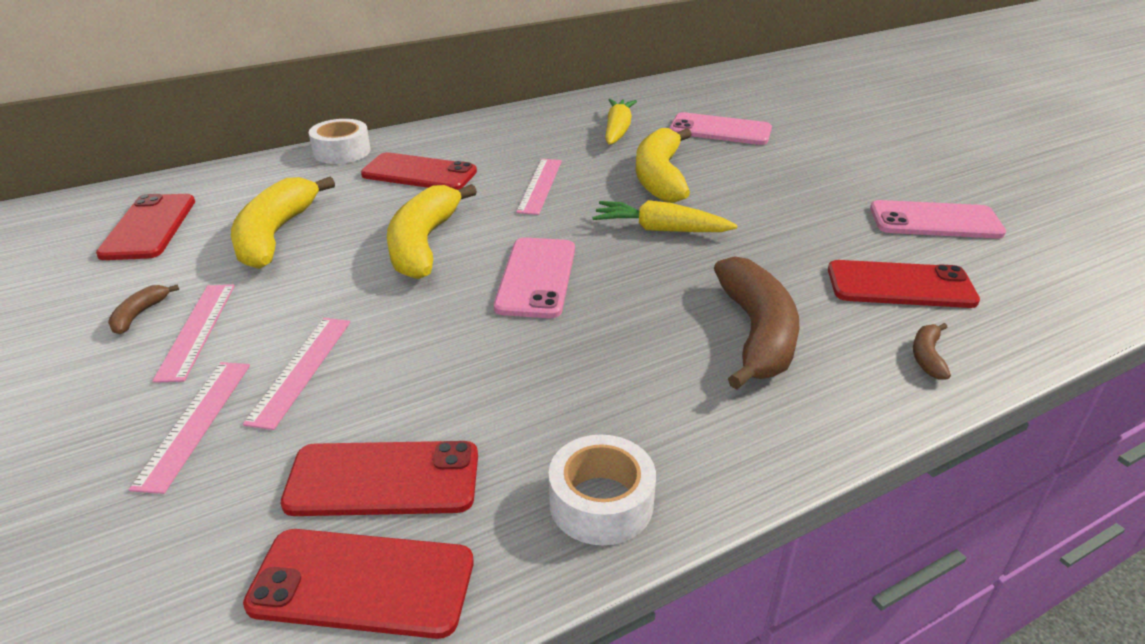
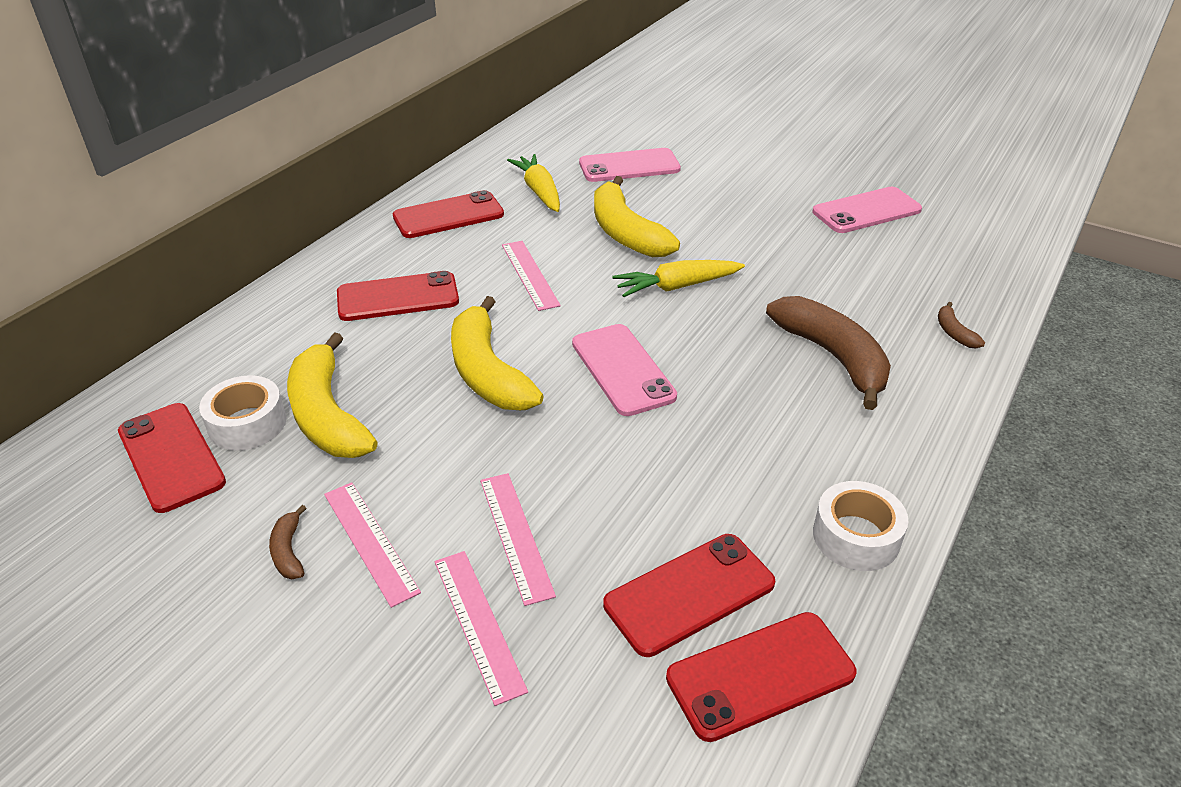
camera: 30 degrees left, 5 degrees up
white tape [309,119,371,164] -> white tape moved to [199,375,286,451]
red phone [828,260,980,308] -> red phone moved to [393,190,504,238]

